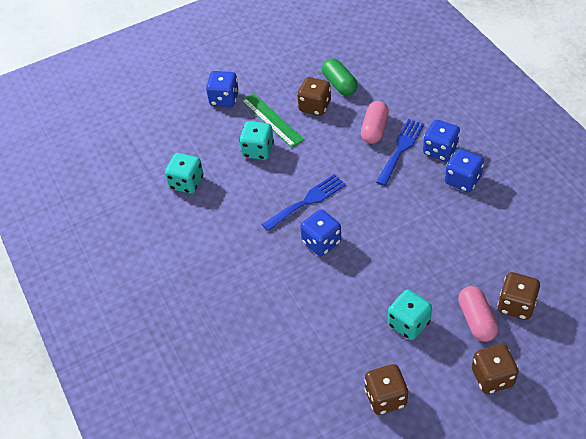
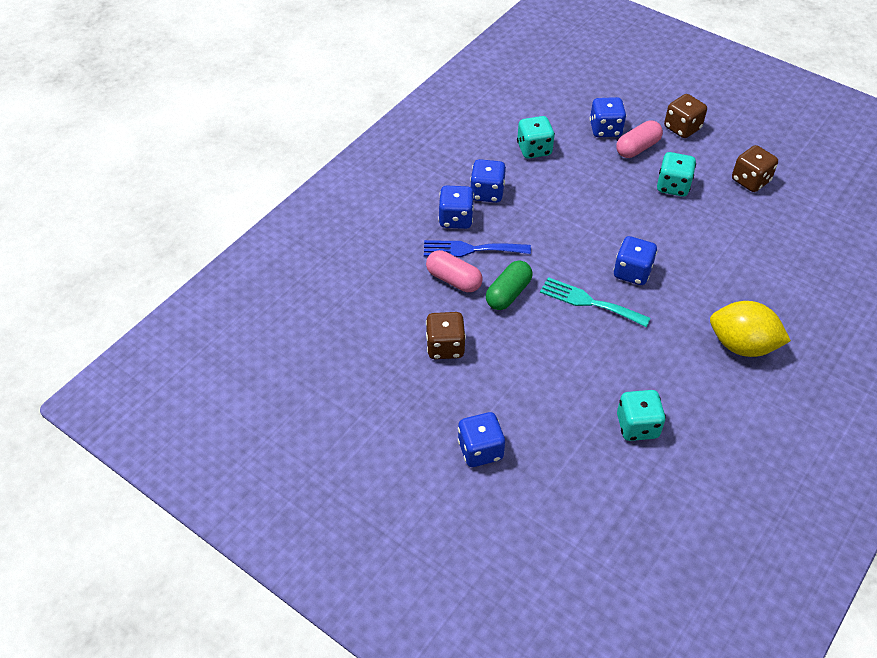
camera: 120 degrees left, 0 degrees up
turquoise dice [239,121,274,160] -> turquoise dice moved to [517,116,555,159]
green ruler [241,93,304,148] -> none
blue fork [262,174,346,231] -> turquoise fork [540,277,651,327]
green capsule [322,58,358,96] -> green capsule moved to [486,260,533,310]
pink capsule [361,101,389,144] -> pink capsule turned 45 degrees clockwise [426,250,483,292]
brown dice [498,272,540,320] -> blue dice [590,97,626,137]
none -> yellow lemon [710,301,791,357]

